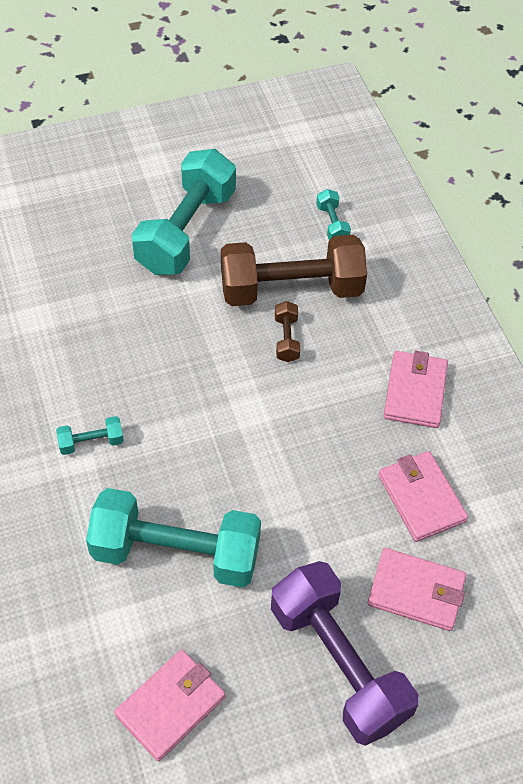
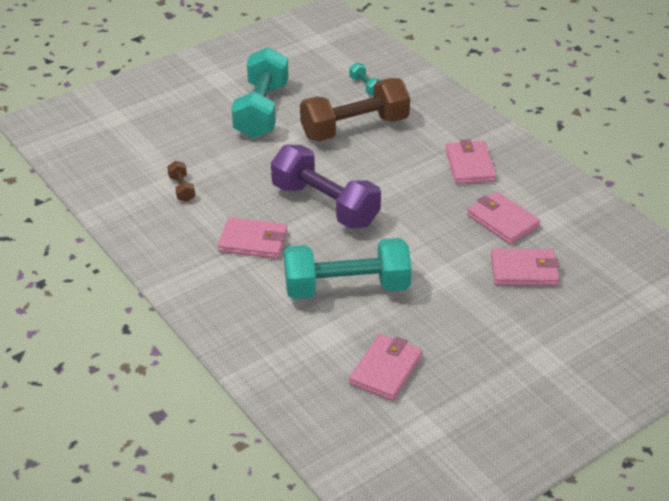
camera: 15 degrees left, 15 degrees down
turquoise dumbbell [56,416,124,455] -> pink wallet [218,217,287,259]
purple dumbbell [271,561,419,746] -> purple dumbbell moved to [271,145,381,229]
brown dumbbell [275,301,300,362] -> brown dumbbell moved to [167,161,195,202]

